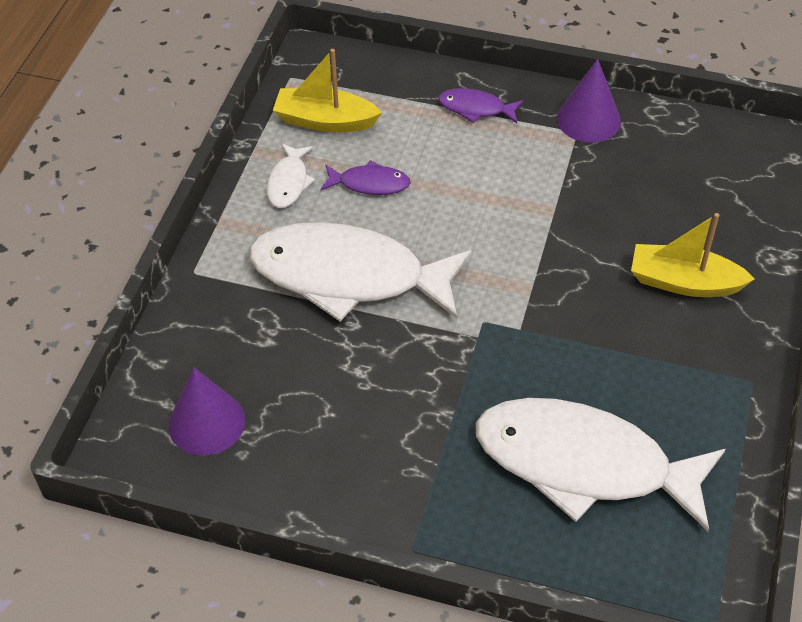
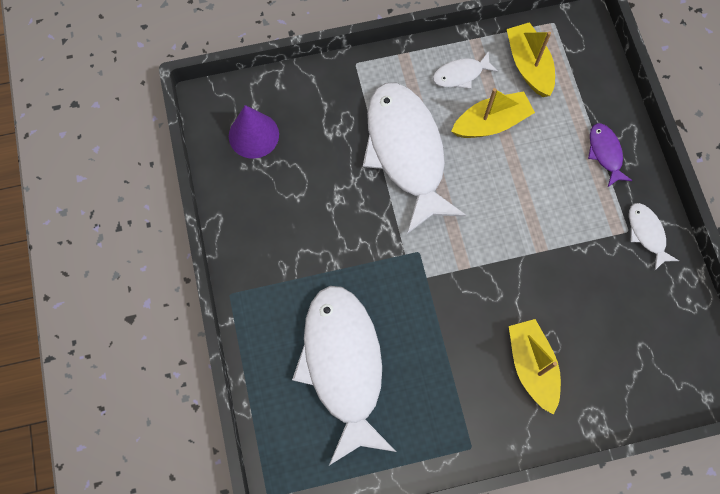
camera: 60 degrees right, 20 degrees up
purple fish [321,160,411,195] -> yellow boat [451,88,535,138]
purple cone [557,59,621,143] -> white fish [629,203,679,270]

